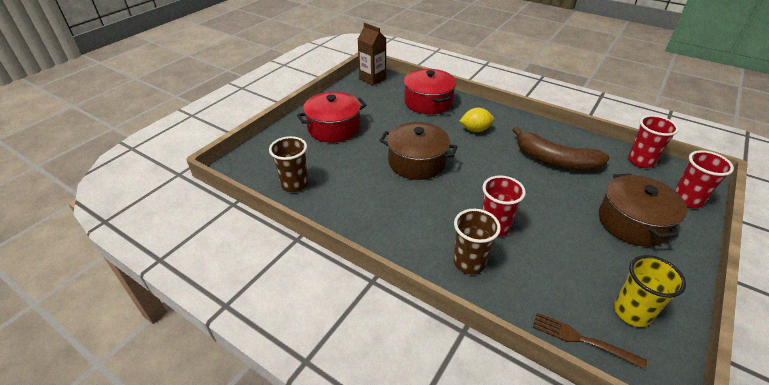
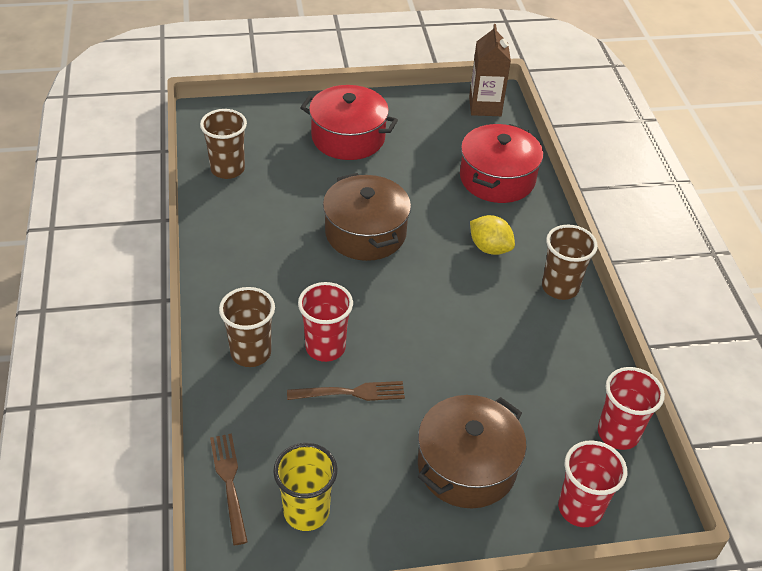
camera: 45 degrees right, 5 degrees up
brown banana [512,126,610,171] -> none
none -> brown fork [287,381,405,401]
none -> brown cup [542,225,598,300]

